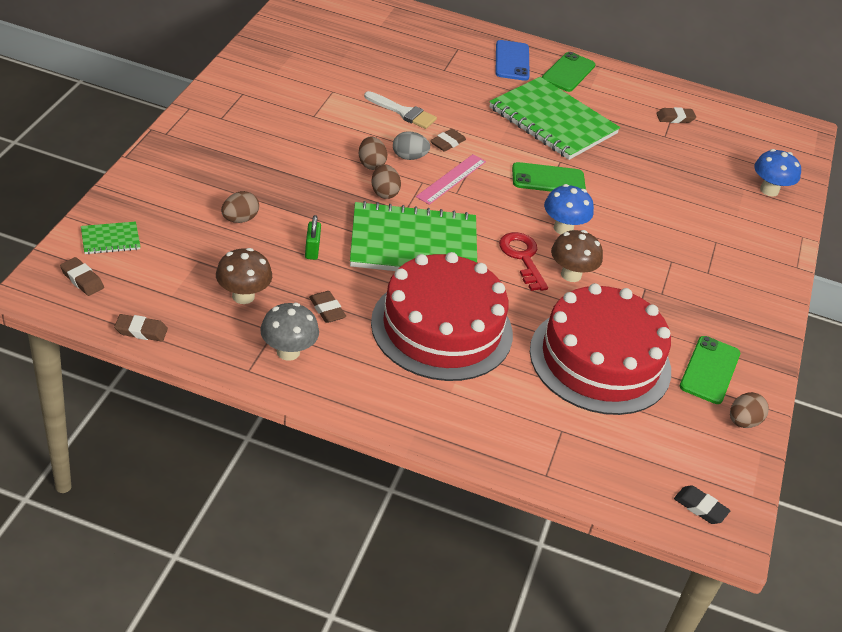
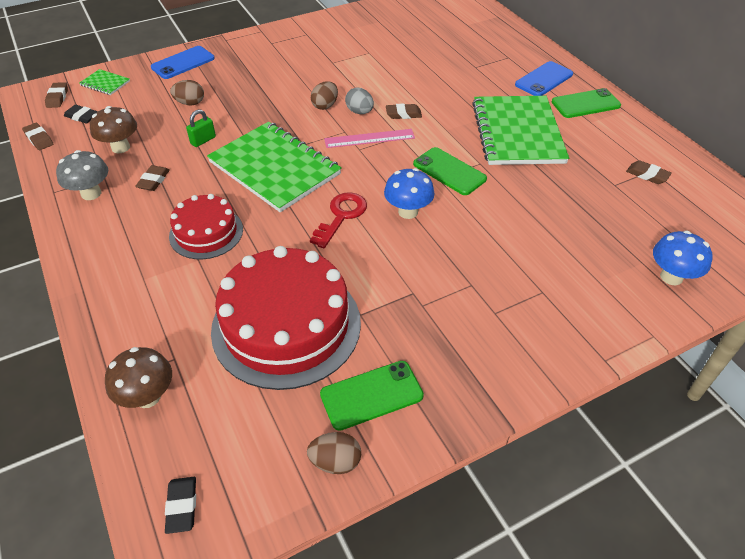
camera: 50 degrees right, 5 degrees up
white brush [364,91,437,129] -> none
brown egg [371,164,401,199] -> none
red cake [371,252,513,381] -> red cake [169,194,243,259], size x0.56
brown mushroom [551,230,603,282] -> brown mushroom moved to [105,347,172,408]
none -> black eraser [64,105,98,124]
none -> blue phone [151,46,215,79]

